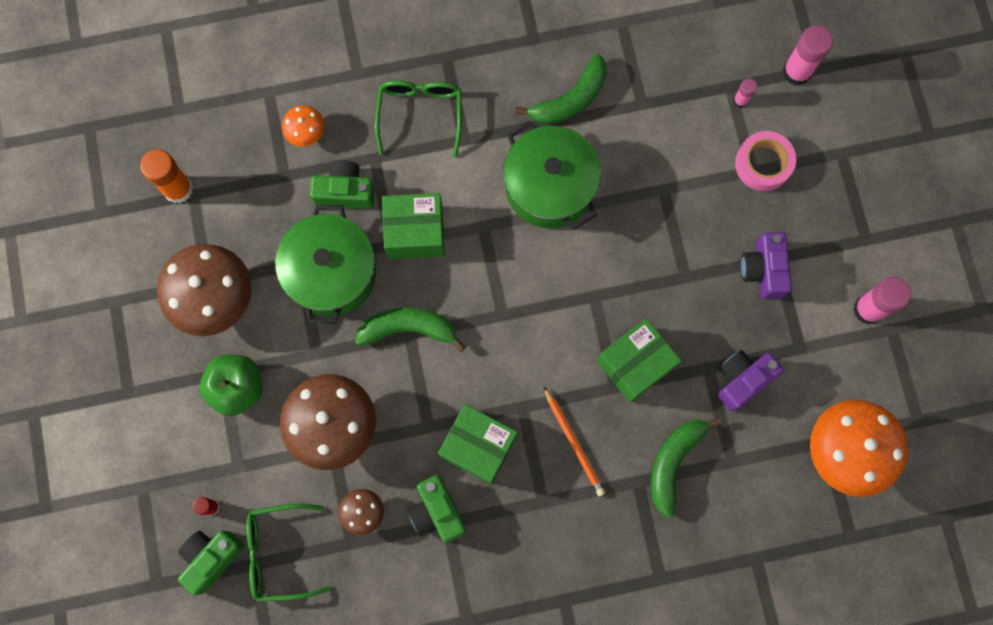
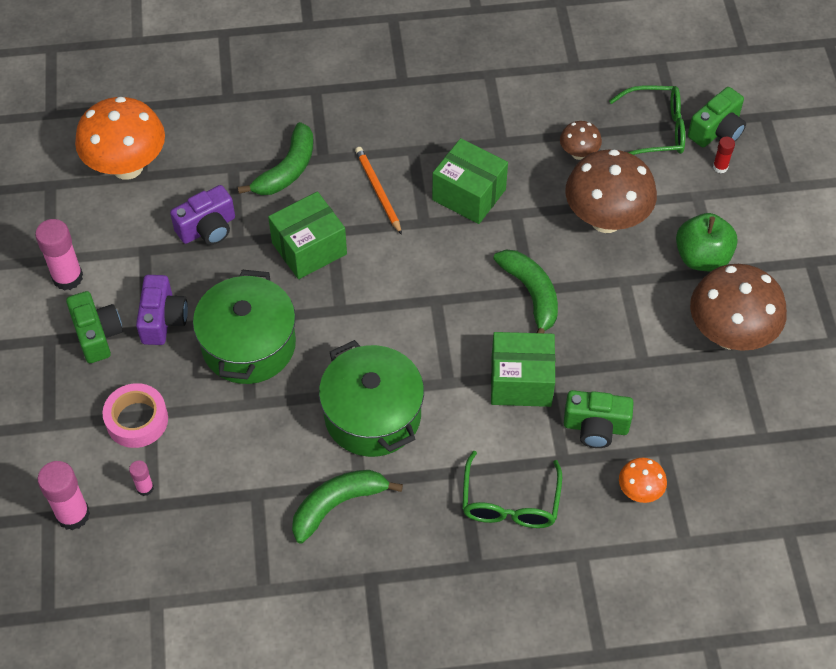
camera: 175 degrees left, 20 degrees down
orange glue stick [140,149,193,203] -> none
green pot [275,205,376,324] -> green pot moved to [193,270,296,384]
green banana [355,308,466,352] -> green banana turned 120 degrees counterclockwise [493,250,558,333]
green camera [408,475,466,542] -> green camera moved to [66,291,123,363]

